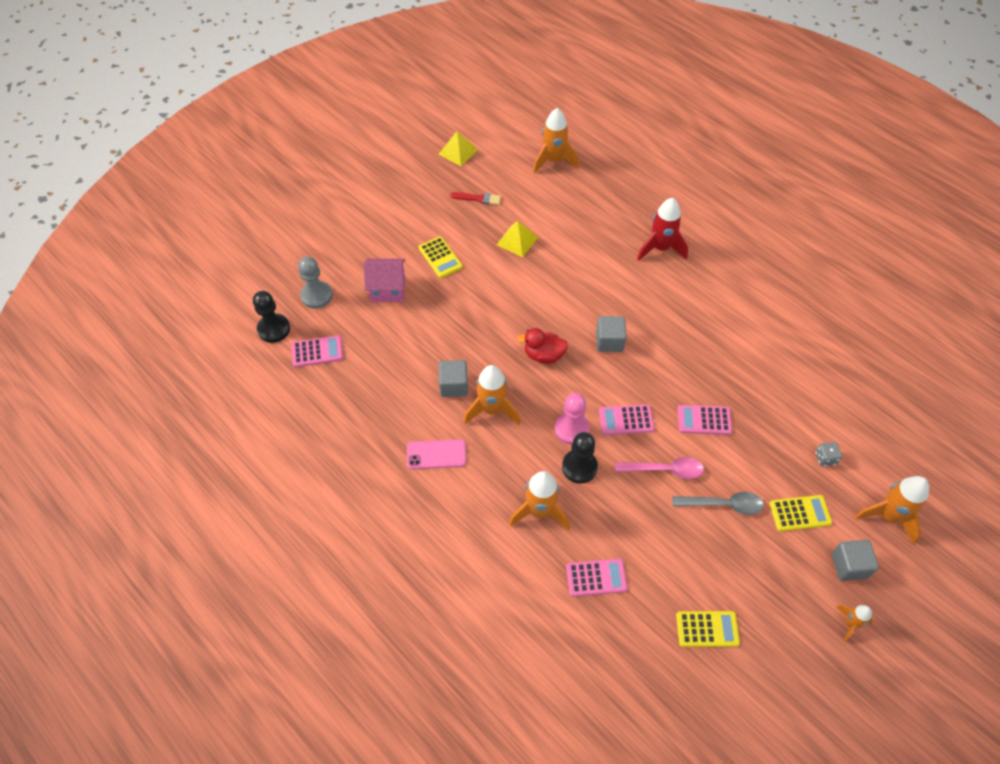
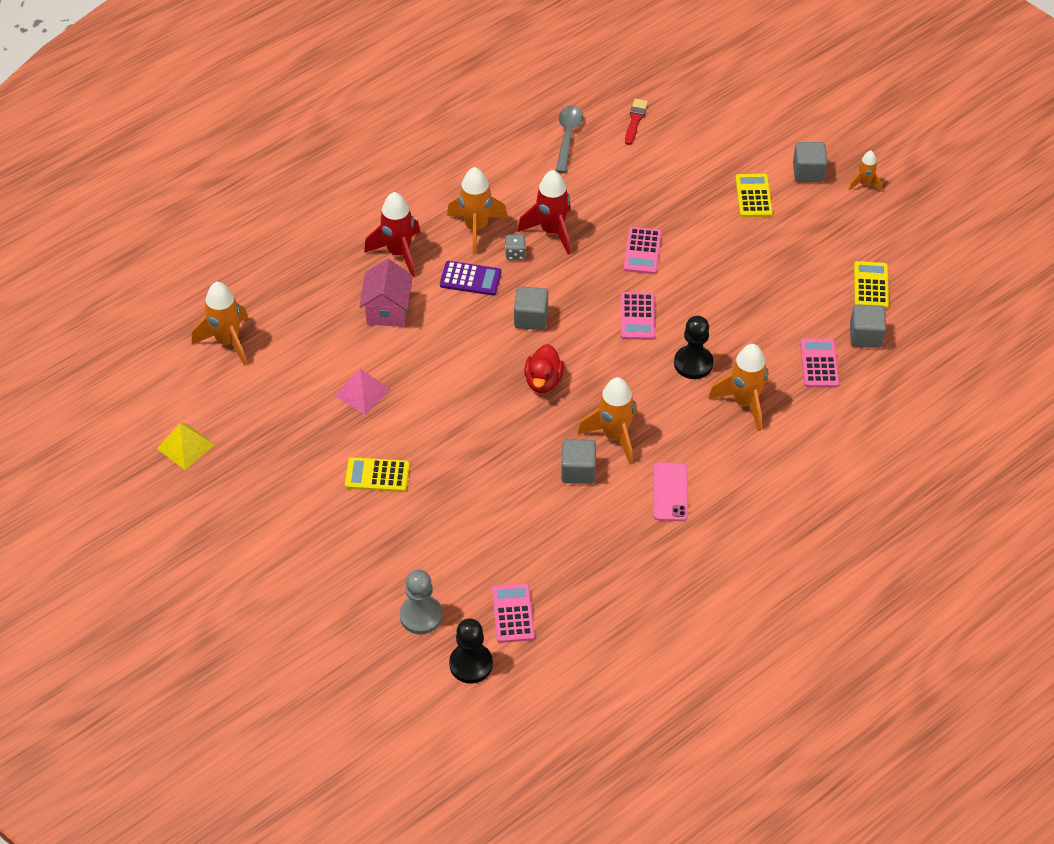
camera: 85 degrees left, 5 degrees down
pink house [364,259,405,302] -> pink house moved to [359,259,413,327]
yellow calculator [418,236,463,278] -> yellow calculator turned 150 degrees counterclockwise [345,457,410,492]
red brush [450,192,501,205] -> red brush moved to [625,99,648,145]
yellow pyramid [497,221,538,257] -> pink pyramid [334,369,391,415]
pink pawn [555,393,590,445] -> none
pink spoon [615,457,704,479] -> none
grey spoon [672,492,764,515] -> grey spoon moved to [556,106,583,173]
grey dice [816,442,842,466] -> grey dice moved to [505,234,526,260]
orange rocket [854,476,929,544] -> orange rocket moved to [447,167,508,255]
none -> purple calculator [440,261,502,296]
none -> red rocket [518,170,571,255]
none -> grey cube [850,304,886,348]

